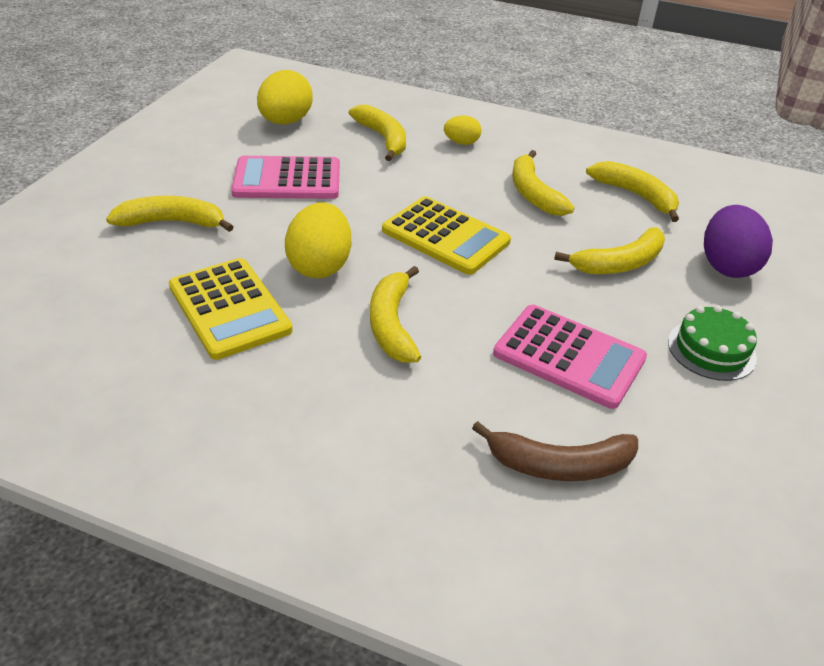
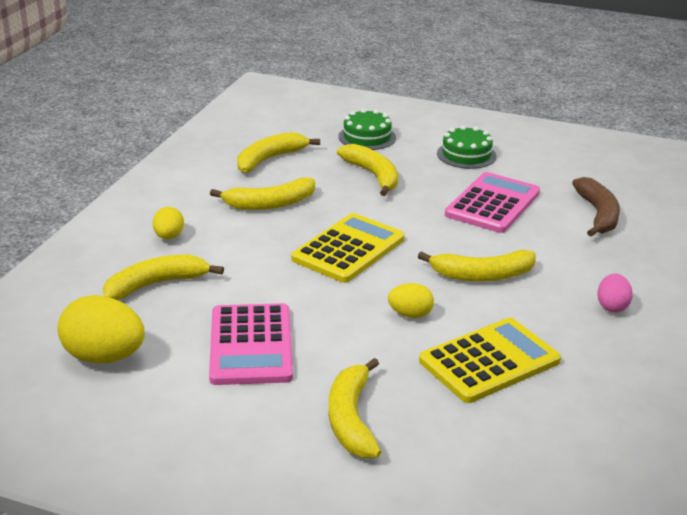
camera: 90 degrees left, 10 degrees down
yellow egg [285,202,352,278] -> yellow egg [388,283,434,318], size x0.55
purple egg [704,205,773,278] -> green cake [338,109,396,150]
none -> pink egg [598,274,633,312]

